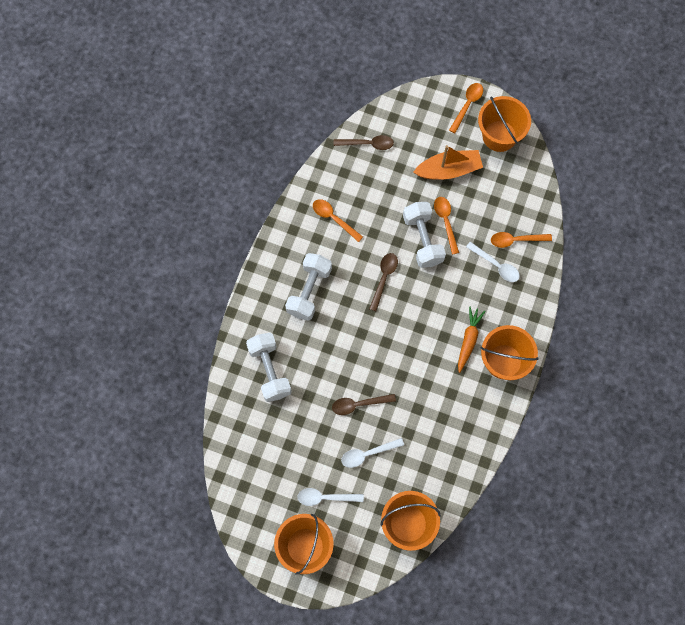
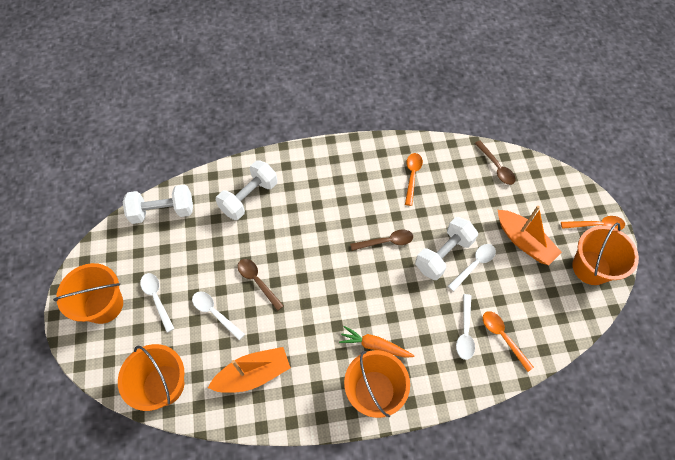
camera: 60 degrees right, 10 degrees down
white dumbbell [285,253,332,321] -> white dumbbell moved to [123,184,193,224]
orange spoon [434,197,459,255] -> white spoon [448,244,496,291]
orange carrot [458,307,486,373] -> orange carrot turned 150 degrees counterclockwise [339,326,415,358]
none -> orange boat [208,347,291,393]

